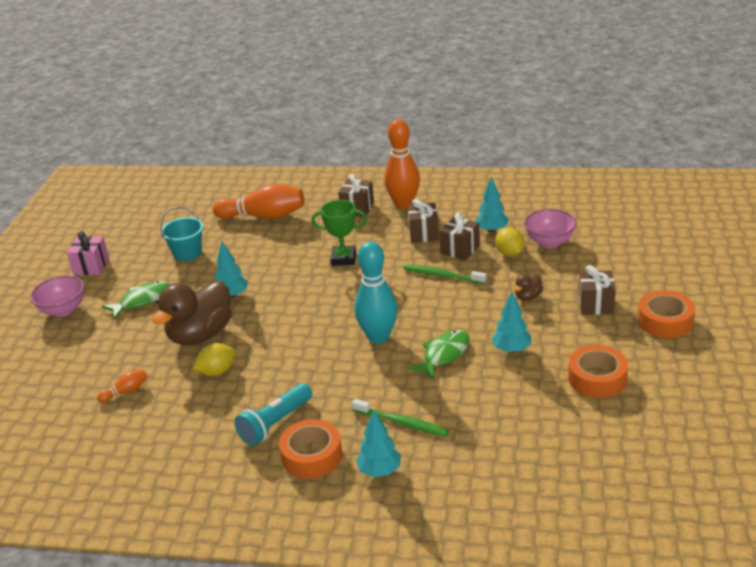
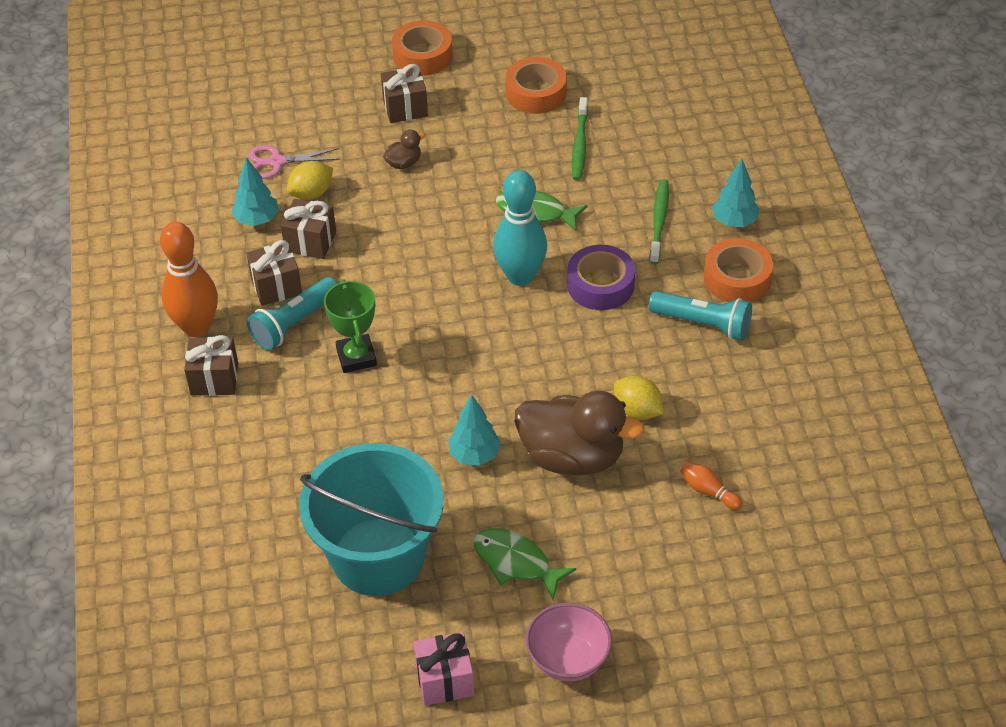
camera: 110 degrees left, 15 degrees up
turquoise bucket [160,207,204,261] -> turquoise bucket [299,443,444,596], size x2.00
orange bowling pin [213,184,305,219] -> none
green toothbrush [403,264,486,284] -> green toothbrush moved to [572,97,588,181]
turquoise tree [491,291,531,353] -> none
brown duck [514,275,543,301] -> brown duck turned 60 degrees counterclockwise [383,130,425,169]
pink bowl [524,209,577,248] -> pink scissors [248,145,341,179]
none -> turquoise flashlight [247,277,337,350]
none -> purple tape [567,245,635,310]

